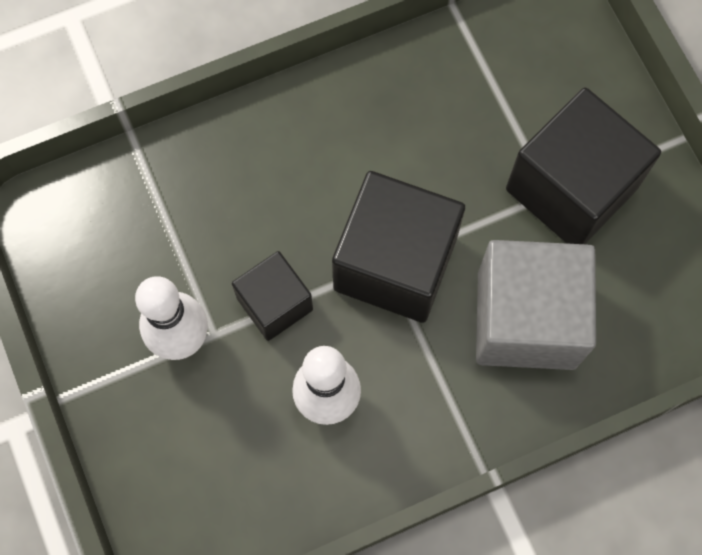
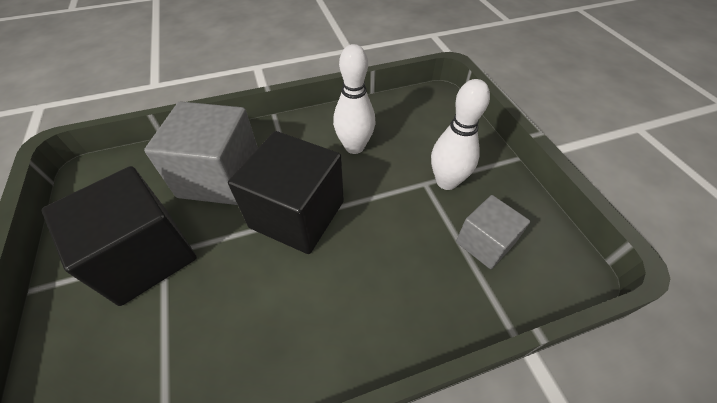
camera: 175 degrees left, 20 degrees down
black cube [232,251,313,341] -> none
none -> grey cube [456,195,530,269]

